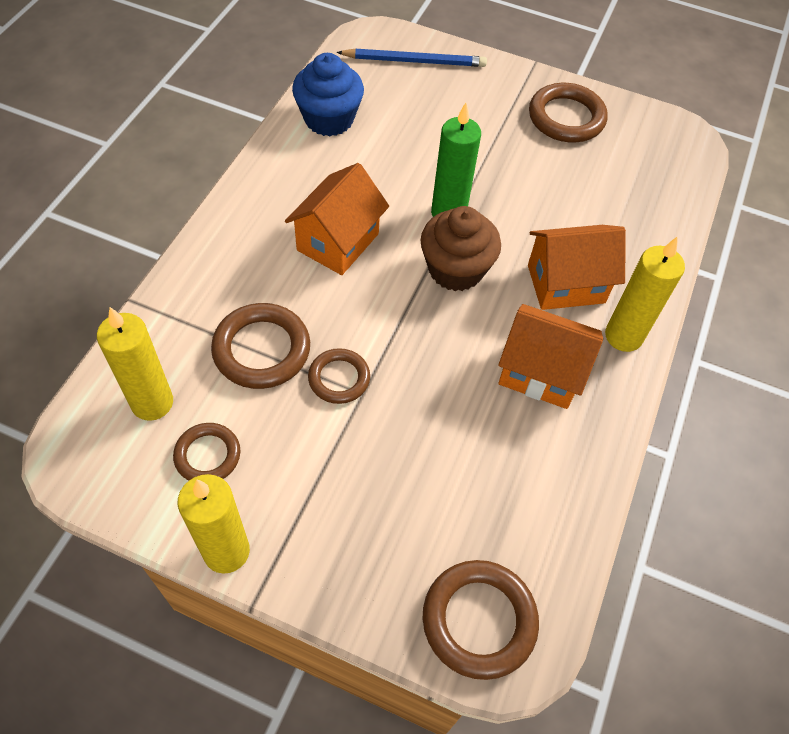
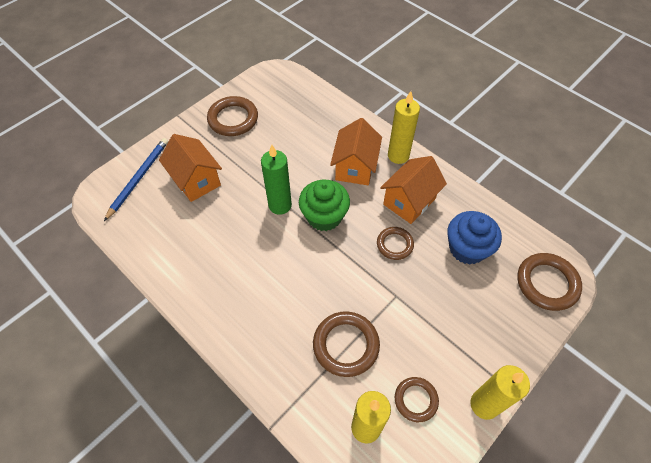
camera: 65 degrees left, 0 degrees up
orange house [285,163,389,275] -> orange house moved to [159,134,222,202]
blue cupcake [292,53,364,136] -> blue cupcake moved to [447,211,502,265]
brown ring [308,348,370,404] -> brown ring moved to [377,227,414,260]
brown cupcake [420,206,501,291] -> green cupcake [299,180,350,231]

